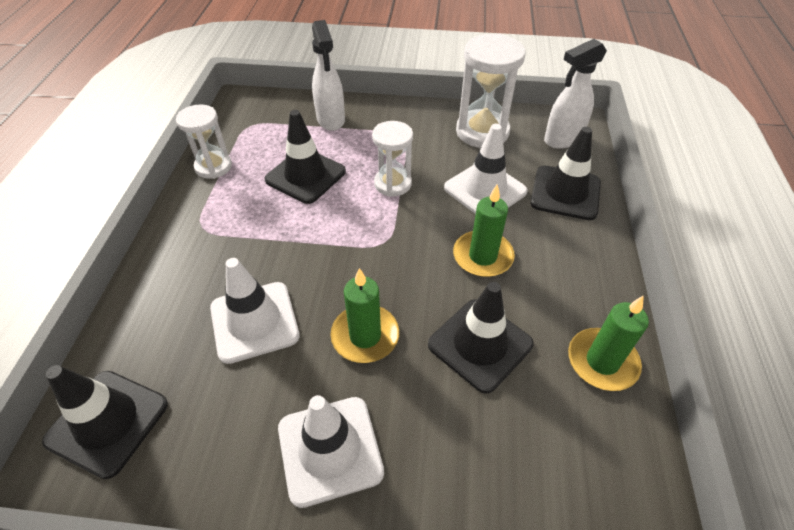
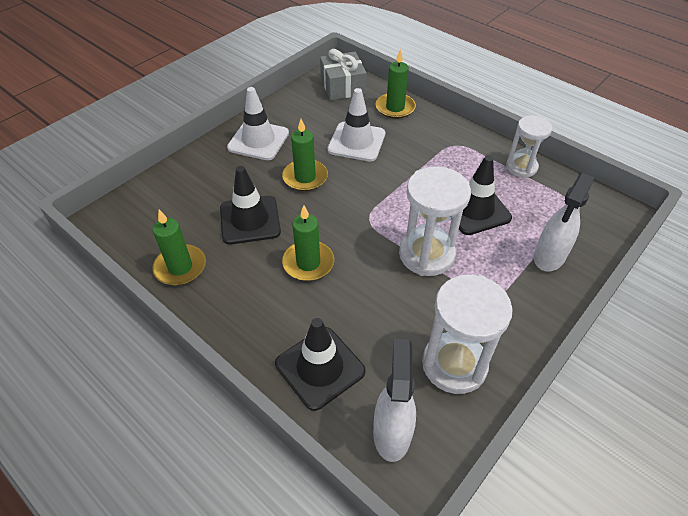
camera: 125 degrees right, 0 degrees up
black traffic cone [42,365,168,479] -> grey gift [320,49,367,100]
white spray bottle [312,20,345,131] -> white spray bottle turned 75 degrees counterclockwise [534,173,595,272]
white hourglass [372,121,413,197] -> white hourglass [399,166,471,276], size x1.56
white traffic cone [444,124,528,214] -> none
none -> green candle [376,49,416,119]

